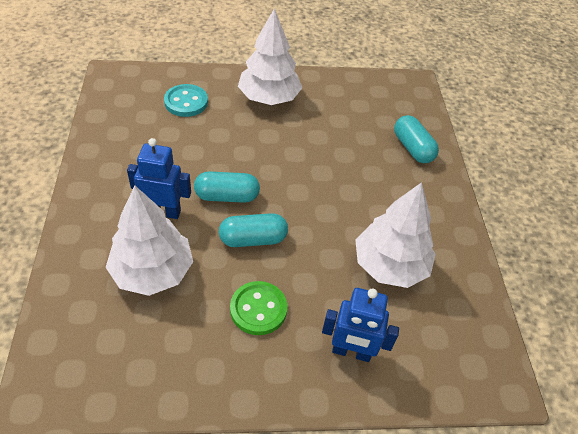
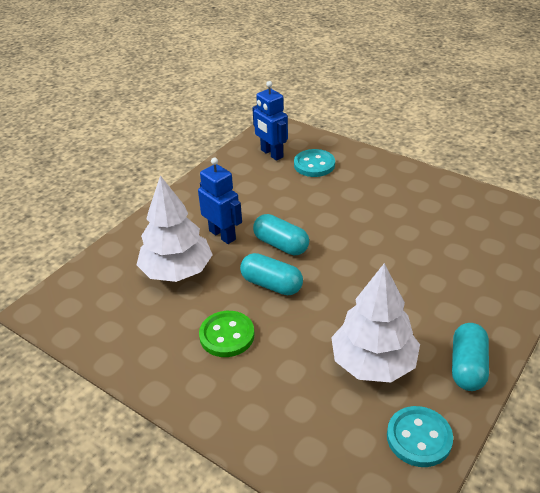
camera: 45 degrees right, 10 degrees down
white tree [238,8,302,105] -> none
blue robot [322,288,399,362] -> blue robot moved to [252,81,288,161]
turquoise capsule [394,115,439,163] -> turquoise capsule moved to [452,323,489,391]
none -> turquoise button [387,406,453,467]

